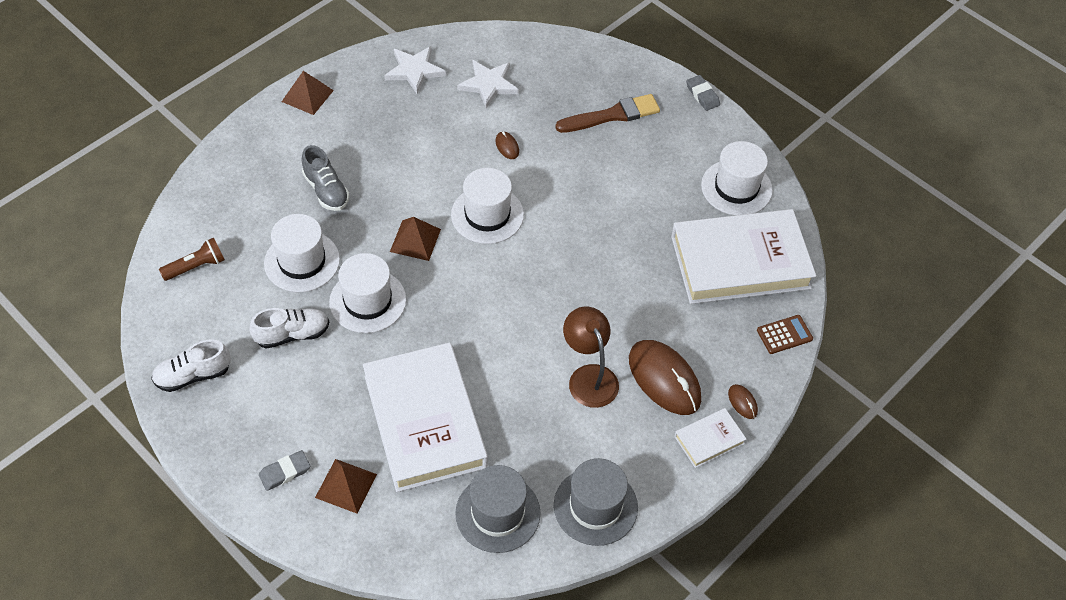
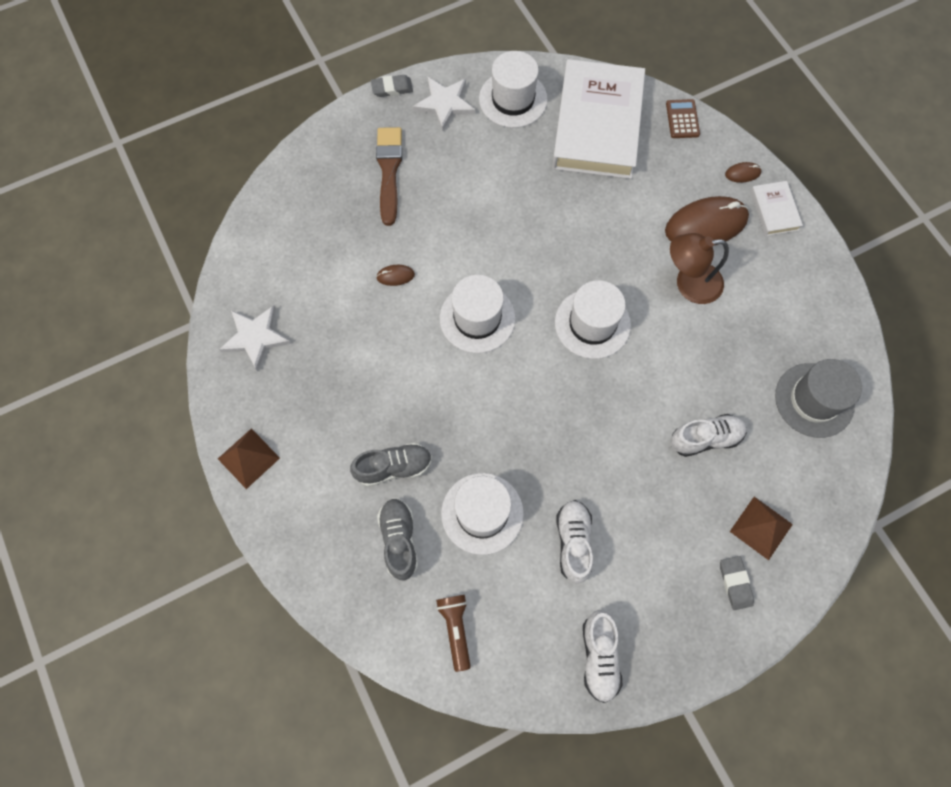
camera: 70 degrees left, 15 degrees up
white hat [329,253,406,333] -> white hat moved to [555,280,631,359]
white book [363,342,488,492] -> white shoe [670,414,747,457]
brown pyramid [390,217,441,261] -> none
white star [457,60,519,108] -> white star moved to [413,77,476,131]
grey hat [554,458,638,546] -> none
none -> grey shoe [377,498,418,580]

